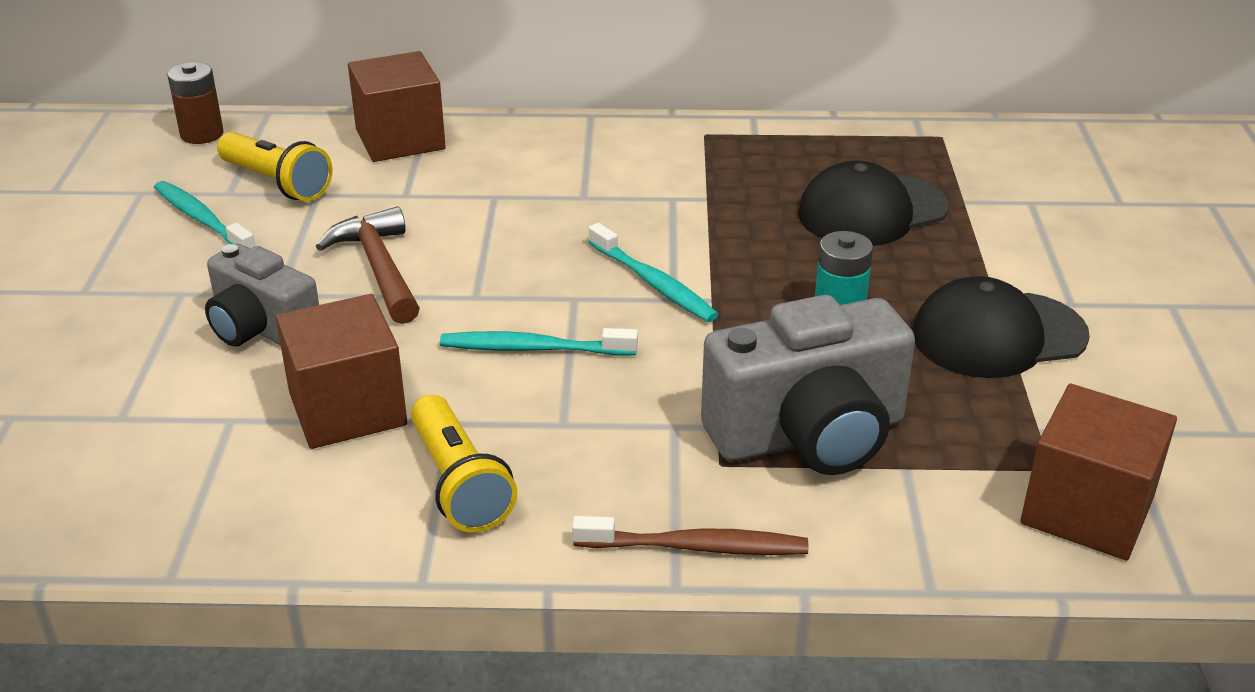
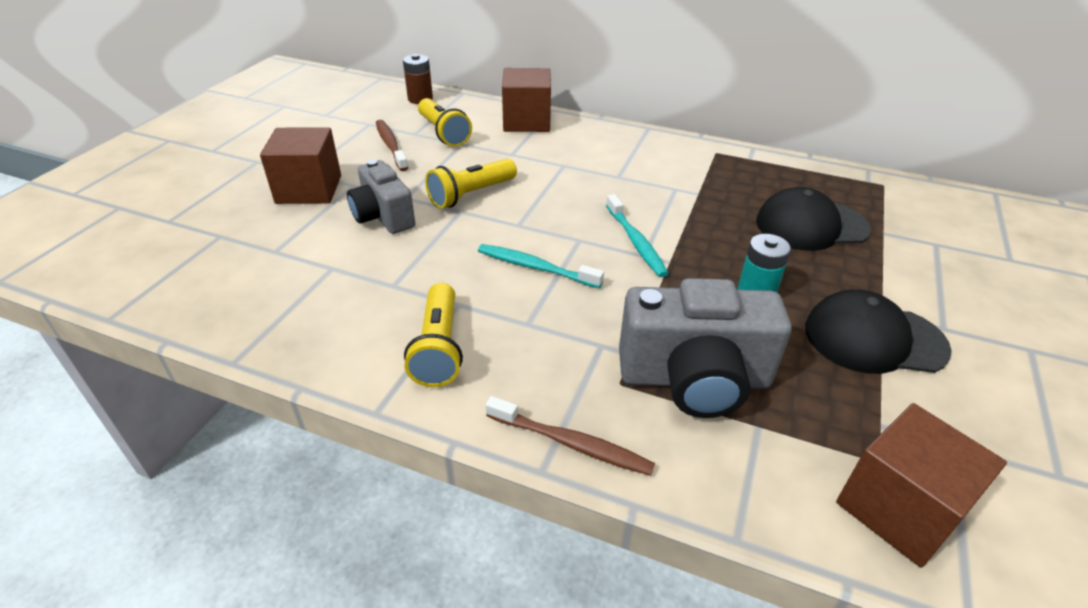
camera: 20 degrees right, 5 degrees up
turquoise toothbrush [154,181,255,249] -> brown toothbrush [376,120,408,171]
brown cube [276,294,407,449] -> brown cube moved to [260,128,341,204]
brown hammer [316,206,420,324] -> yellow flashlight [425,159,517,209]

